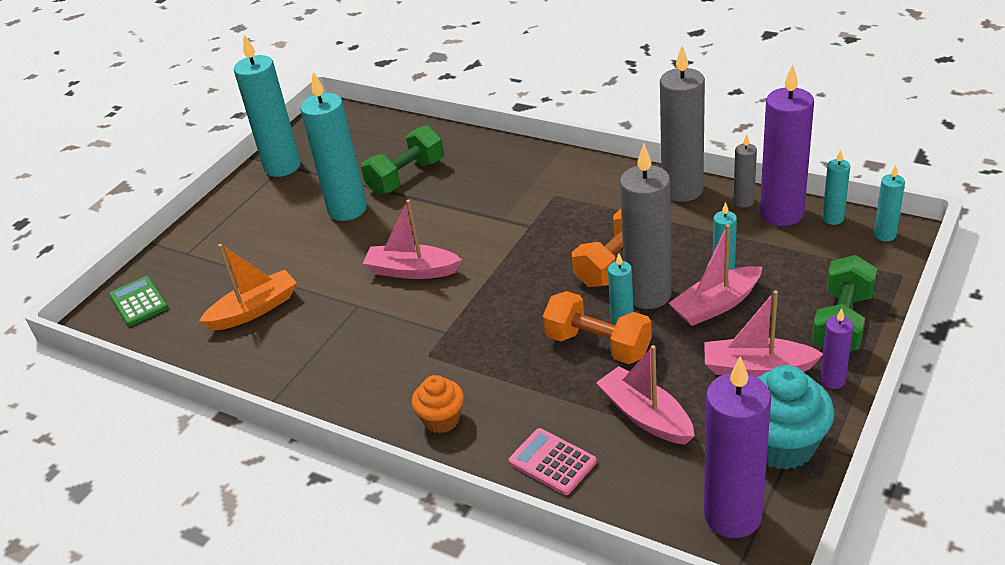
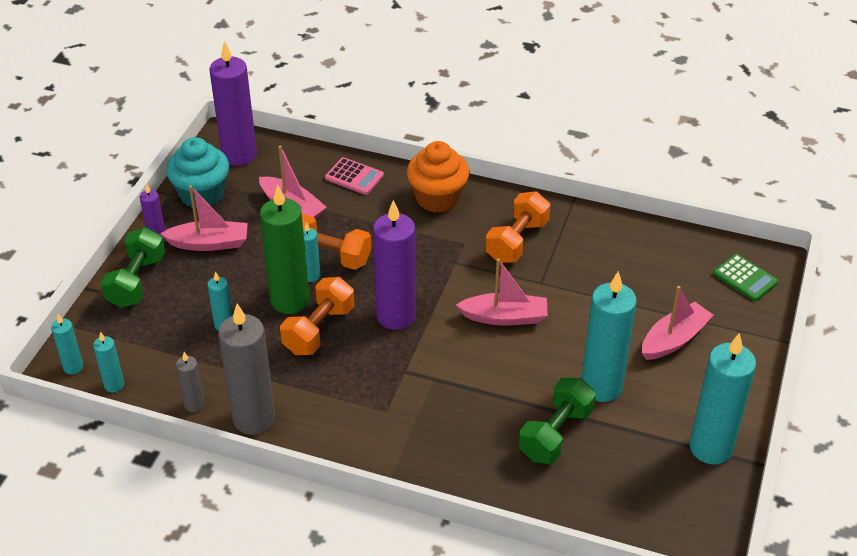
camera: 165 degrees right, 5 degrees up
orange boat [199,244,297,331] -> none
orange cupcake [412,375,464,433] -> orange cupcake [407,141,469,213], size x1.66
grey candle [620,144,672,309] -> green candle [260,185,310,314]
pink boat [668,224,762,326] -> pink boat moved to [642,286,714,360]
purple candle [760,64,814,226] -> purple candle moved to [373,200,416,330]
none -> orange dumbbell [485,191,550,263]

